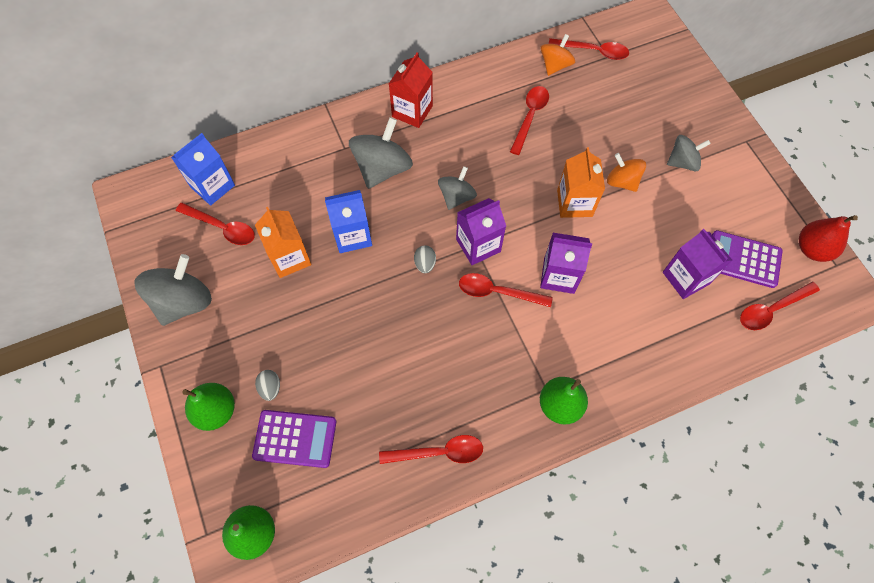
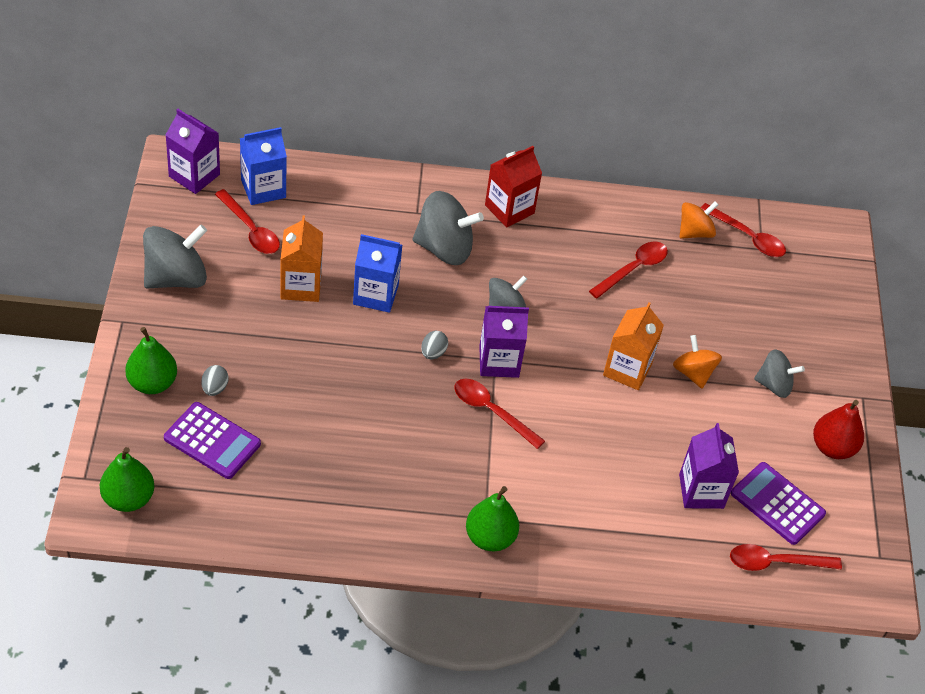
camera: 20 degrees right, 15 degrees down
grey spinning top [349,117,413,189] -> grey spinning top turned 45 degrees clockwise [412,191,484,265]
red spoon [379,435,483,464] -> none
purple carton [540,233,592,294] -> purple carton moved to [166,109,220,194]
red pear [799,215,858,262] -> red pear moved to [813,400,864,459]

